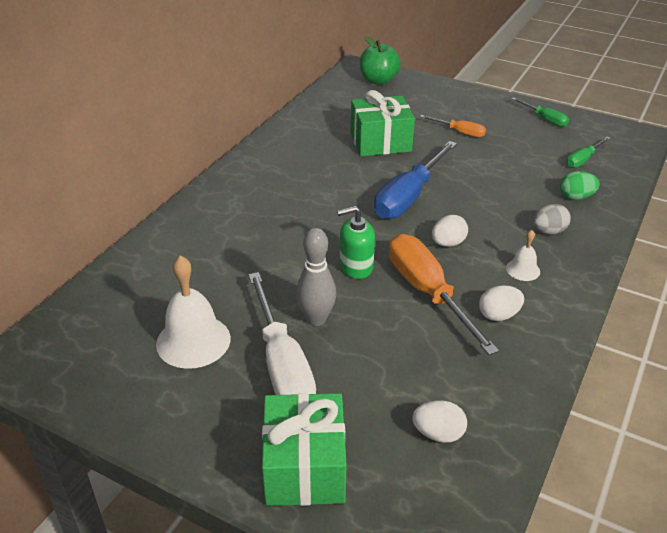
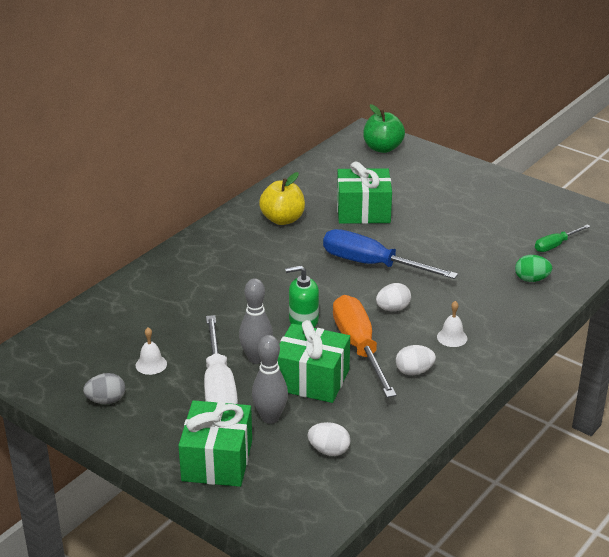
camera: 10 degrees right, 5 degrees down
white bell [156,256,231,369] -> white bell [136,328,167,375], size x0.51
blue screwdriver [374,141,457,219] -> blue screwdriver turned 75 degrees clockwise [323,229,458,279]
orange screwdriver [420,115,486,138] -> none
green screwdriver [511,97,569,127] -> none
grey egg [533,204,571,234] -> grey egg moved to [83,373,125,404]
none -> grey bowling pin [252,335,288,424]
none -> yellow apple [259,172,305,225]
none -> green gift [277,320,350,403]

